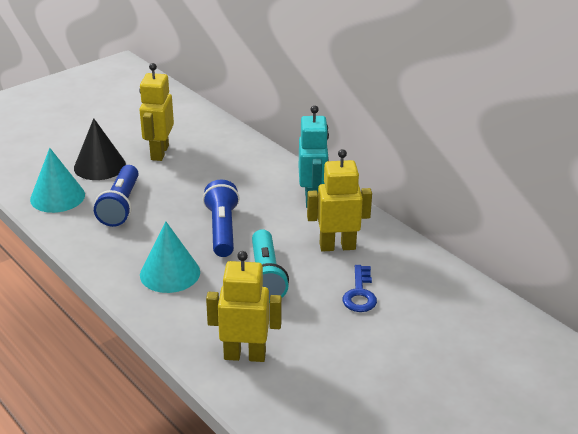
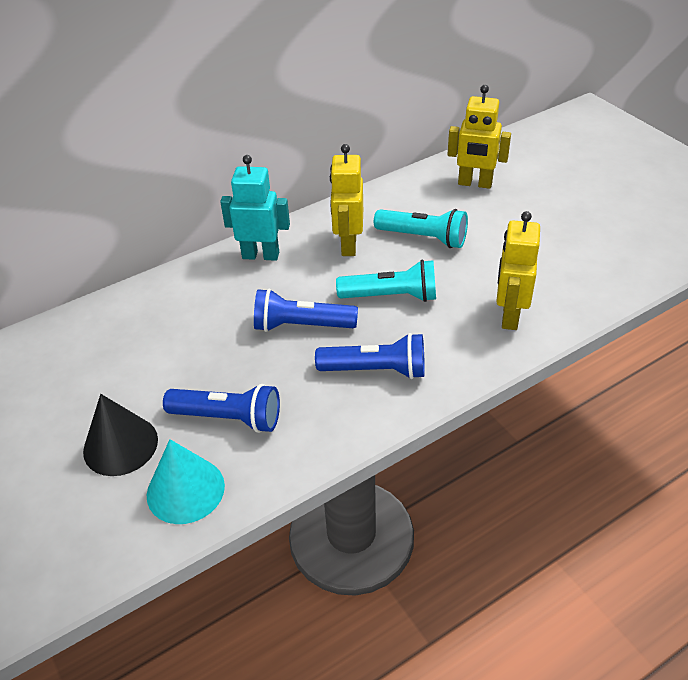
camera: 80 degrees left, 10 degrees up
yellow robot [139,63,174,161] -> yellow robot moved to [448,85,511,189]
turquoise cone [140,221,200,293] -> blue flashlight [315,333,425,379]
blue key [343,265,377,312] -> turquoise flashlight [374,209,468,248]

